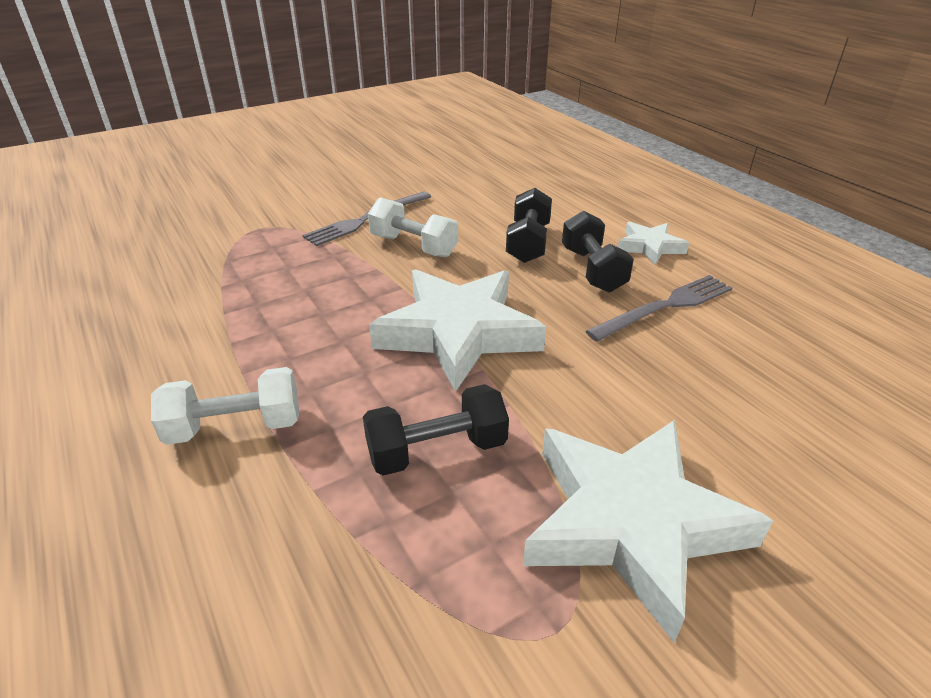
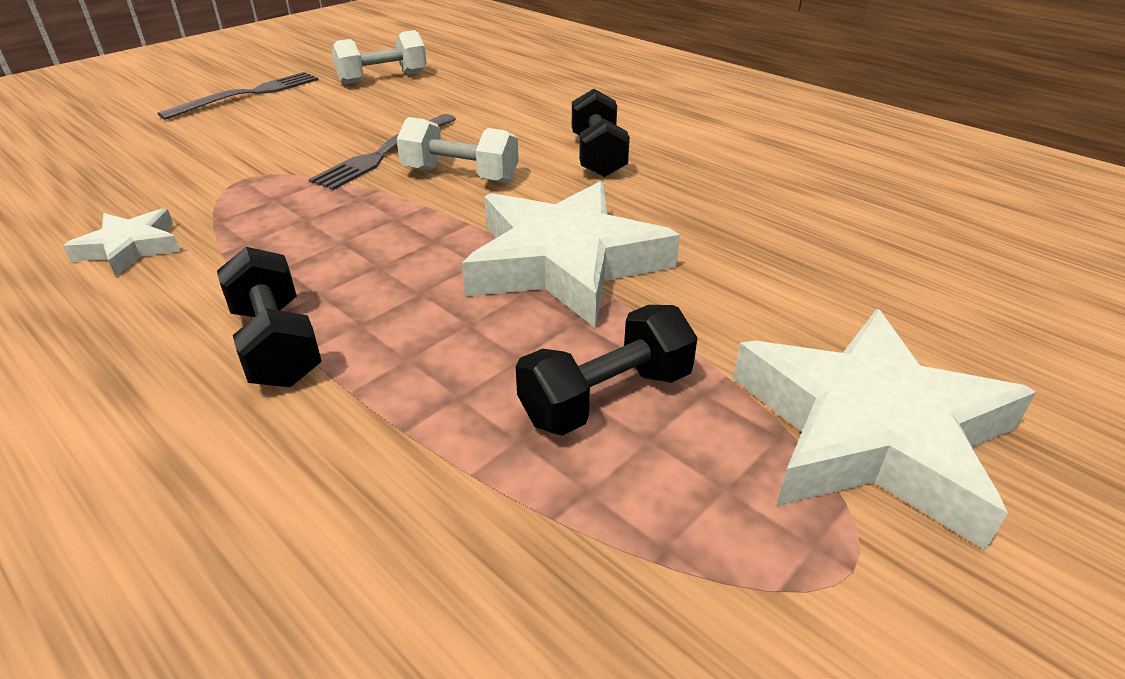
camera: 15 degrees left, 0 degrees up
white dumbbell [151,367,299,445] -> white dumbbell moved to [332,30,427,84]
black dumbbell [562,211,634,292] -> black dumbbell moved to [217,247,322,387]
grey fork [586,275,732,342] -> grey fork moved to [158,72,319,120]
white star [618,222,689,265] -> white star moved to [63,208,180,277]

